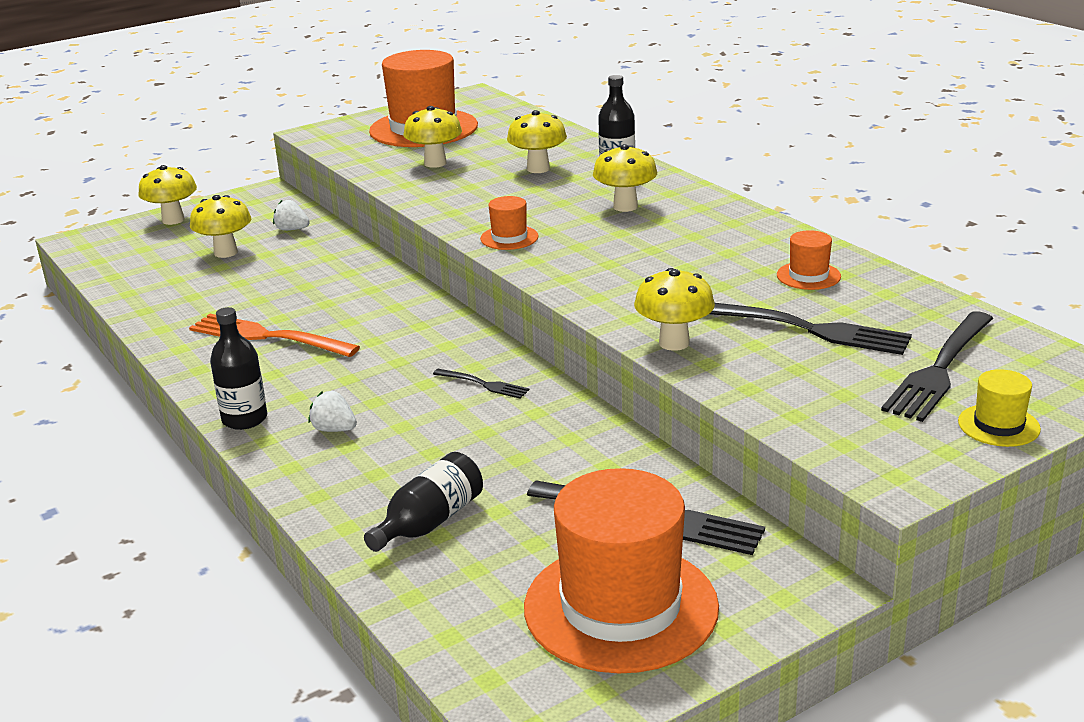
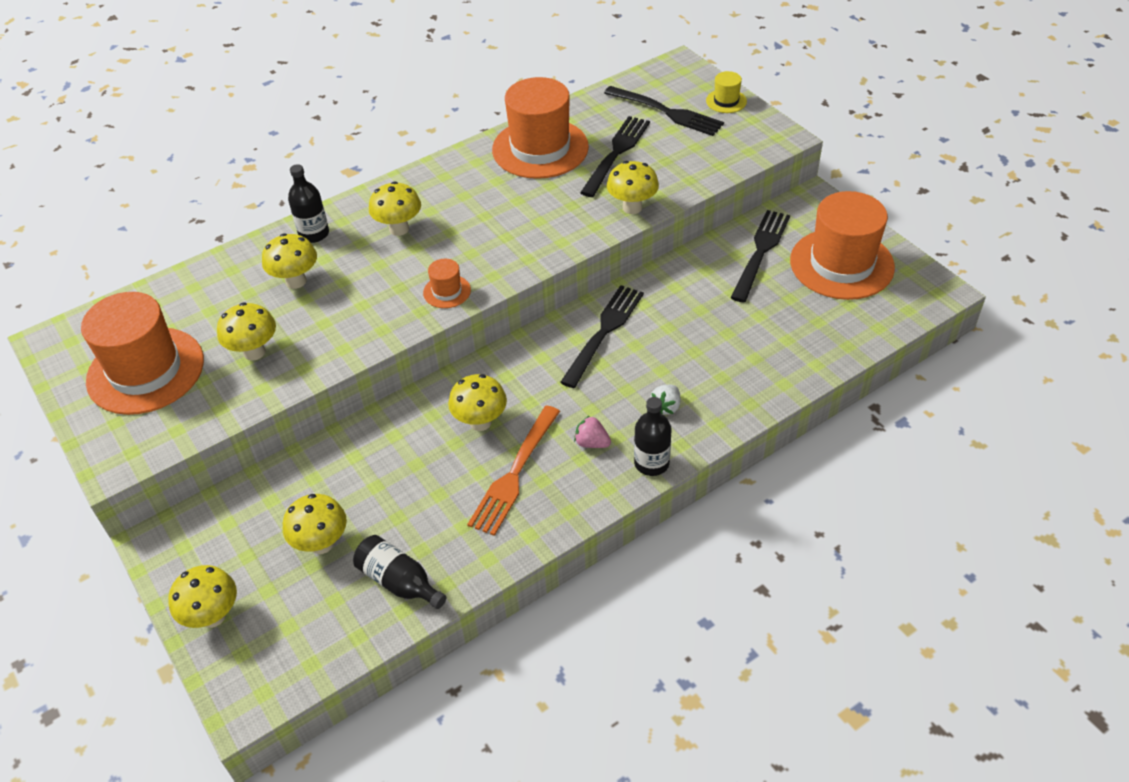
camera: 90 degrees left, 20 degrees up
white strawberry [273,200,310,231] -> none
black bottle [364,452,483,552] -> black bottle moved to [353,535,446,609]
black fork [433,369,529,399] -> black fork [560,285,644,388], size x1.96
orange hat [777,230,841,290] -> orange hat [492,77,589,179], size x2.29
none -> yellow mushroom [448,374,507,431]
none -> pink strawberry [574,415,611,448]

